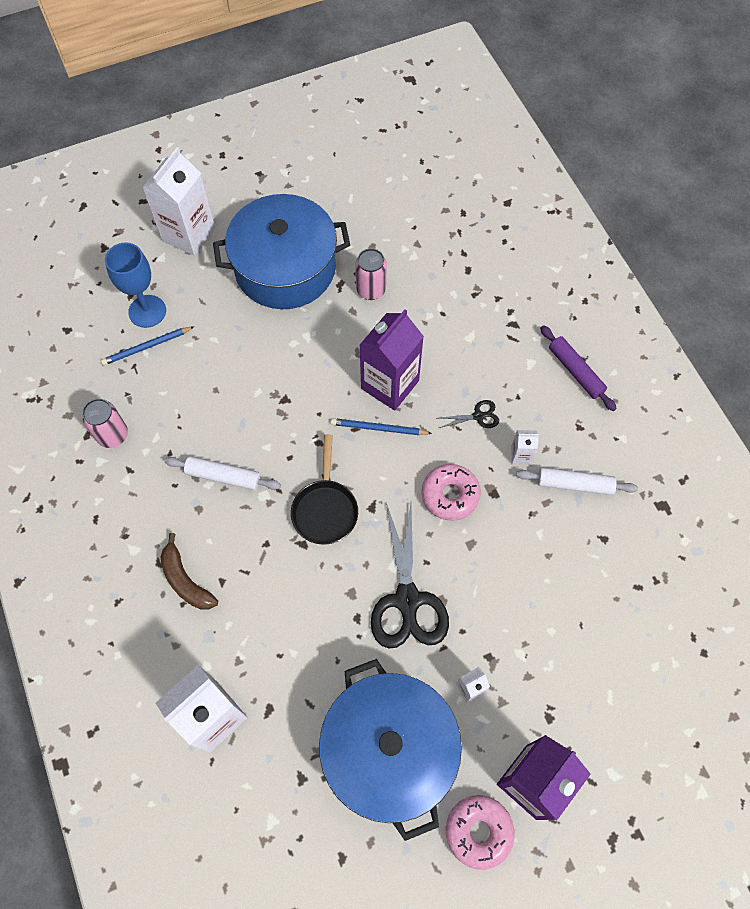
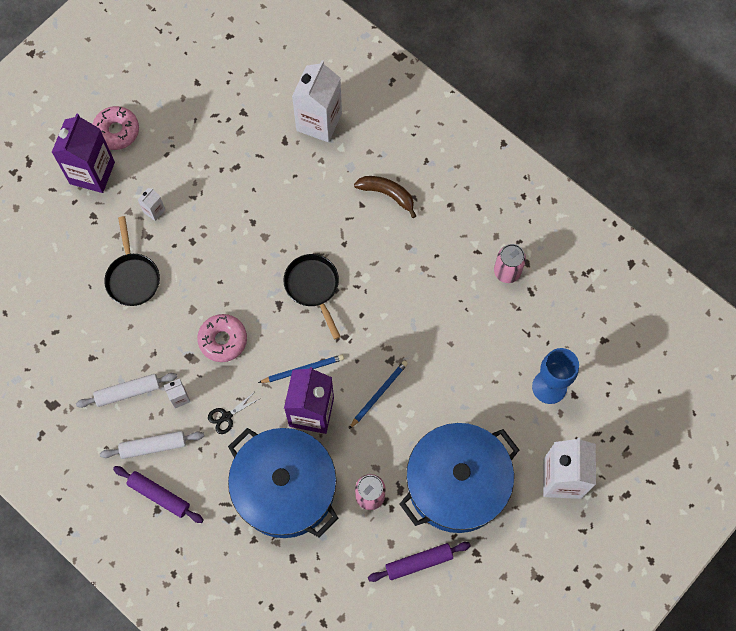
camera: 155 degrees right, 5 degrees up
blue pencil [101,326,194,366] -> blue pencil moved to [349,361,408,429]
white rolling pin [164,456,281,490] -> white rolling pin moved to [100,431,204,459]
blue pot [319,659,462,841] -> blue pot moved to [228,428,338,538]
black scissors [371,503,449,648] -> none
none -> black pan [104,216,160,306]
none -> purple rolling pin [368,542,471,582]

